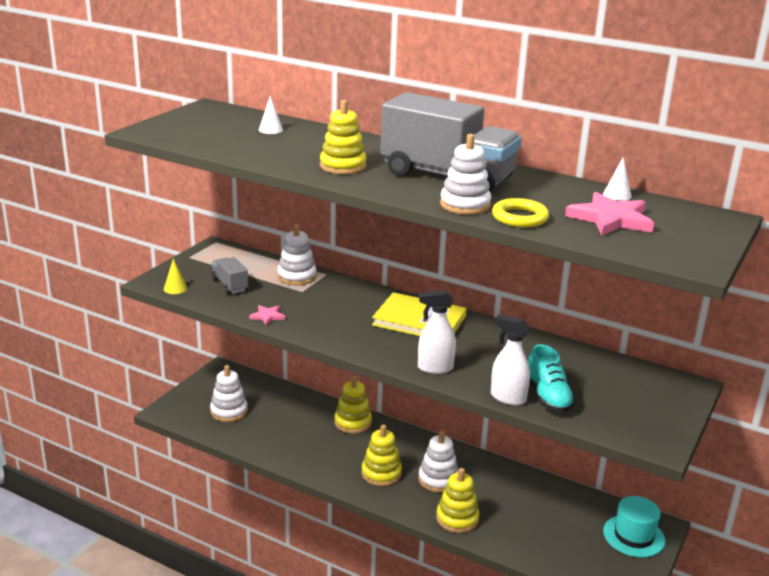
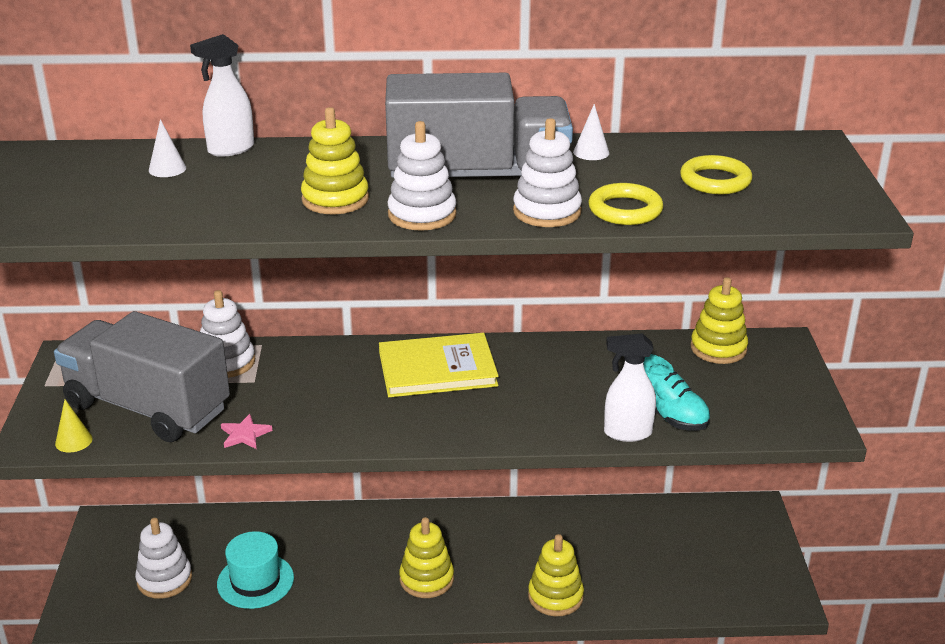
camera: 30 degrees left, 5 degrees up
grey truck [212,257,248,294] -> grey truck [54,311,230,442], size x2.27
yellow stacking toy [334,376,372,434] -> yellow stacking toy moved to [691,277,748,364]
white spray bottle [418,290,456,374] -> white spray bottle moved to [190,34,254,157]
white stacking toy [418,431,459,493] -> white stacking toy moved to [387,121,457,231]
pink star [565,192,654,236] -> yellow ring [680,155,752,194]
white cone [603,157,632,201] -> white cone moved to [573,104,610,160]
turquoise hat [603,496,665,557] -> turquoise hat moved to [217,531,294,609]

